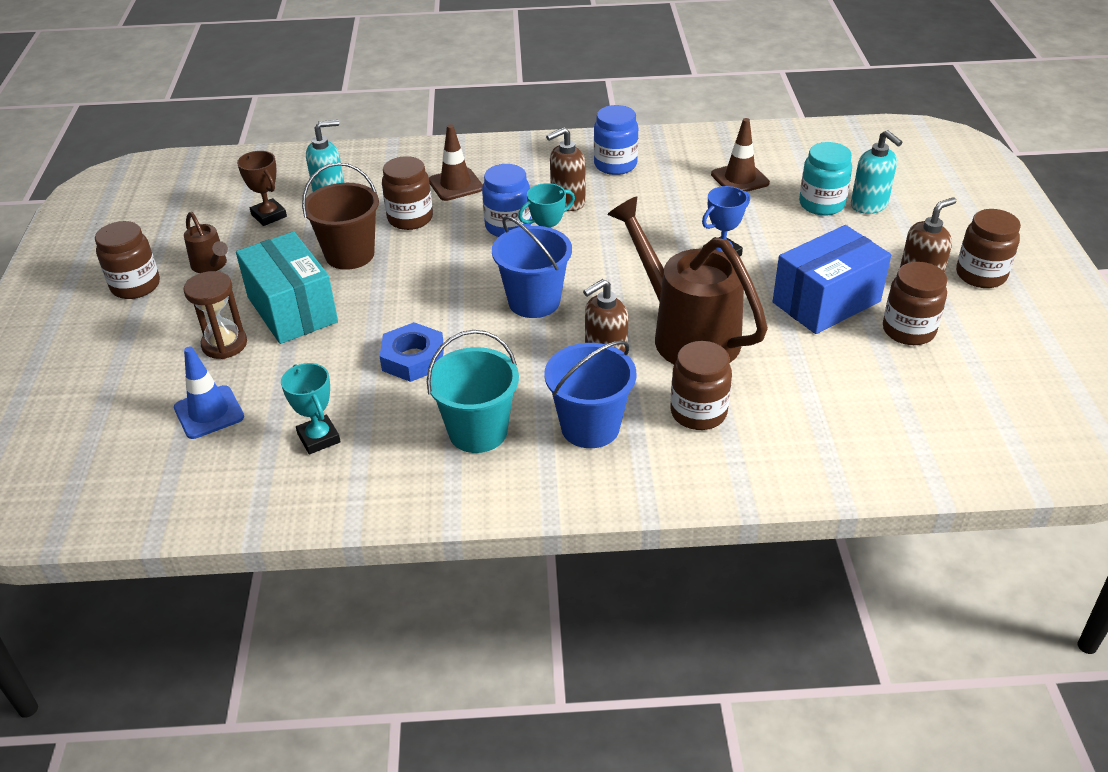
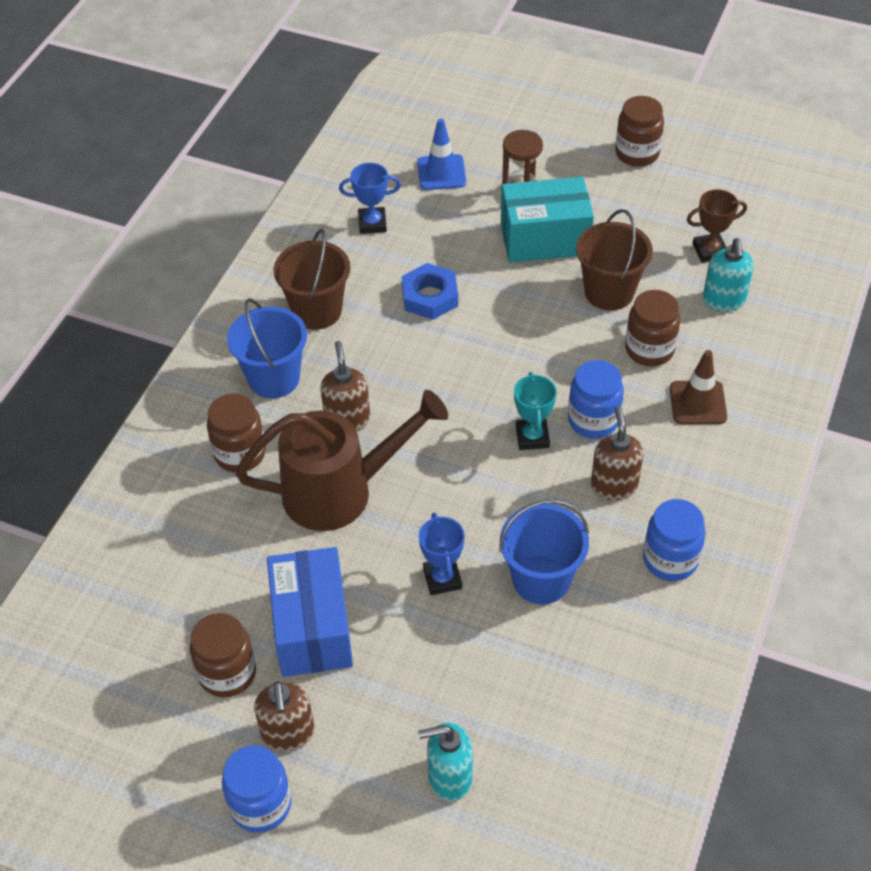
camera: 115 degrees right, 10 degrees up
brown watering can [184,212,228,273] -> none
turquoise trophy [281,363,341,454] -> blue trophy [339,163,401,234]
turquoise bucket [427,330,519,453] -> brown bucket [273,229,350,330]
blue bucket [492,216,572,318] -> blue bucket moved to [499,500,589,605]
brown traffic cone [711,118,770,192] -> none
turquoise jar [799,142,852,215] -> none
brown jar [956,209,1021,288] -> blue jar [222,745,291,833]

